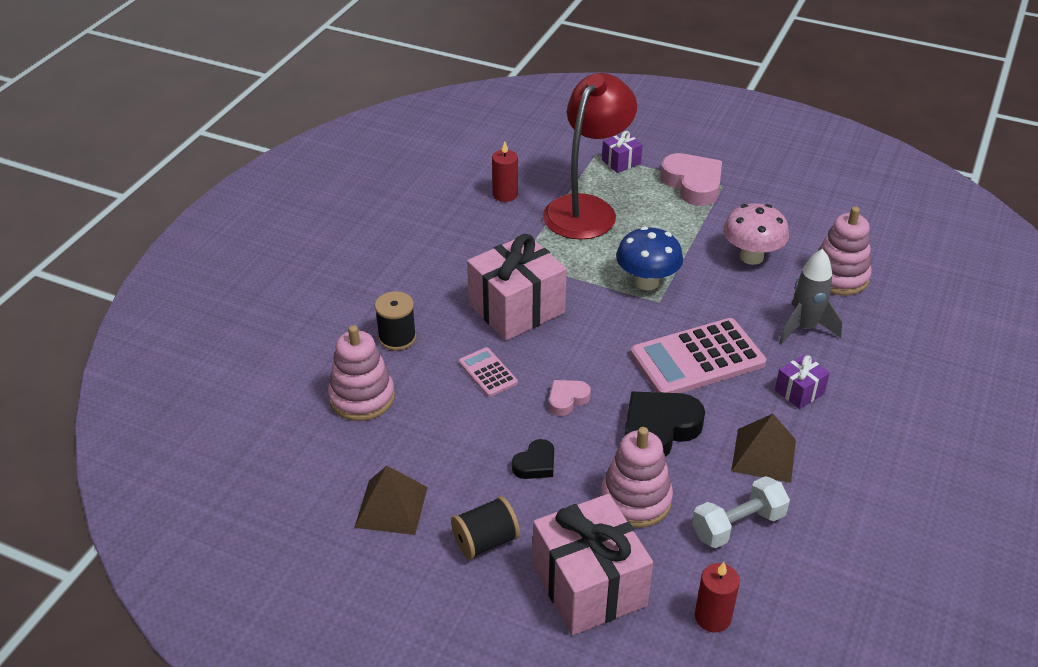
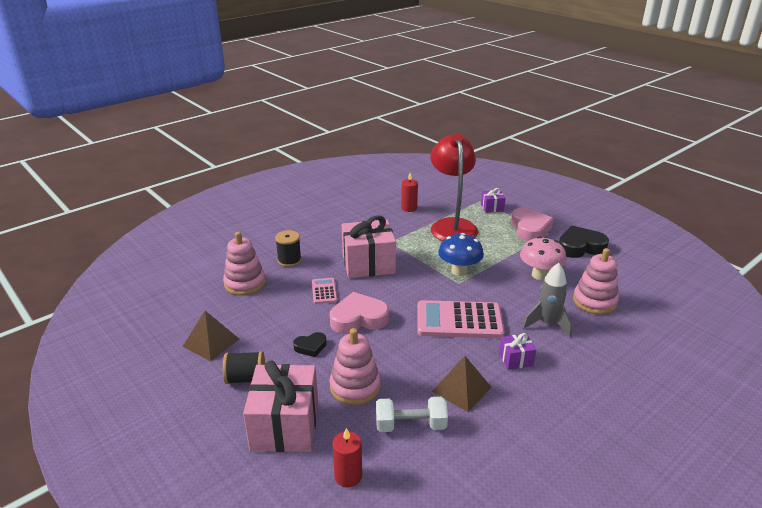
camera: 25 degrees right, 10 degrees down
red lamp [543,73,637,240] -> red lamp turned 60 degrees counterclockwise [430,134,478,241]
pink heart [549,380,591,416] -> pink heart [330,292,389,334], size x1.87
black heart [624,391,705,457] -> black heart moved to [559,226,609,258]

